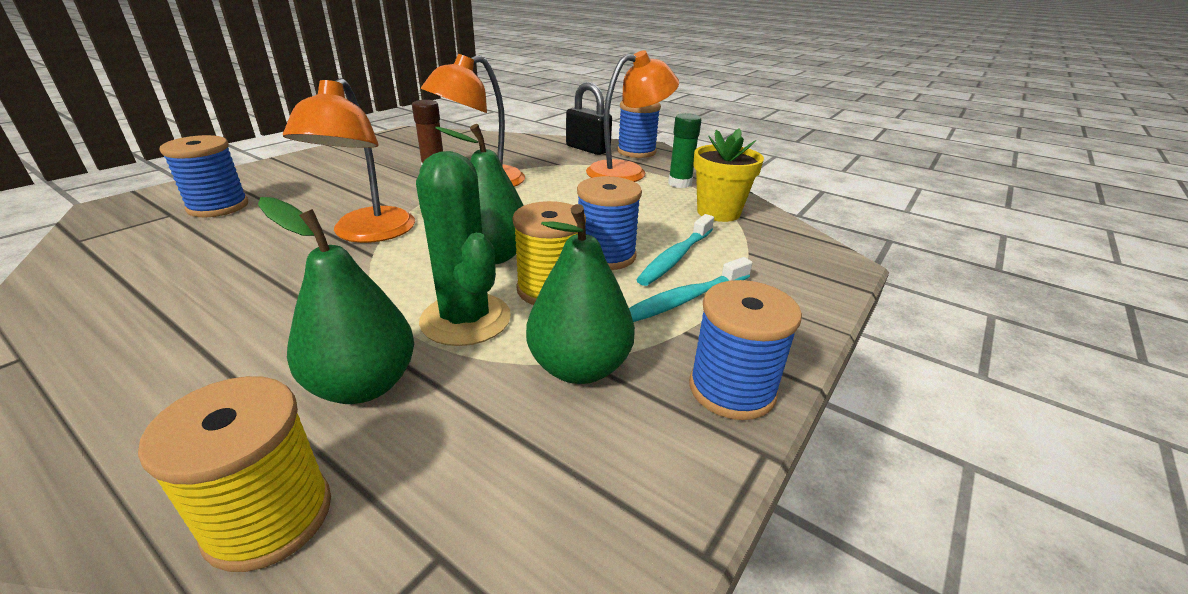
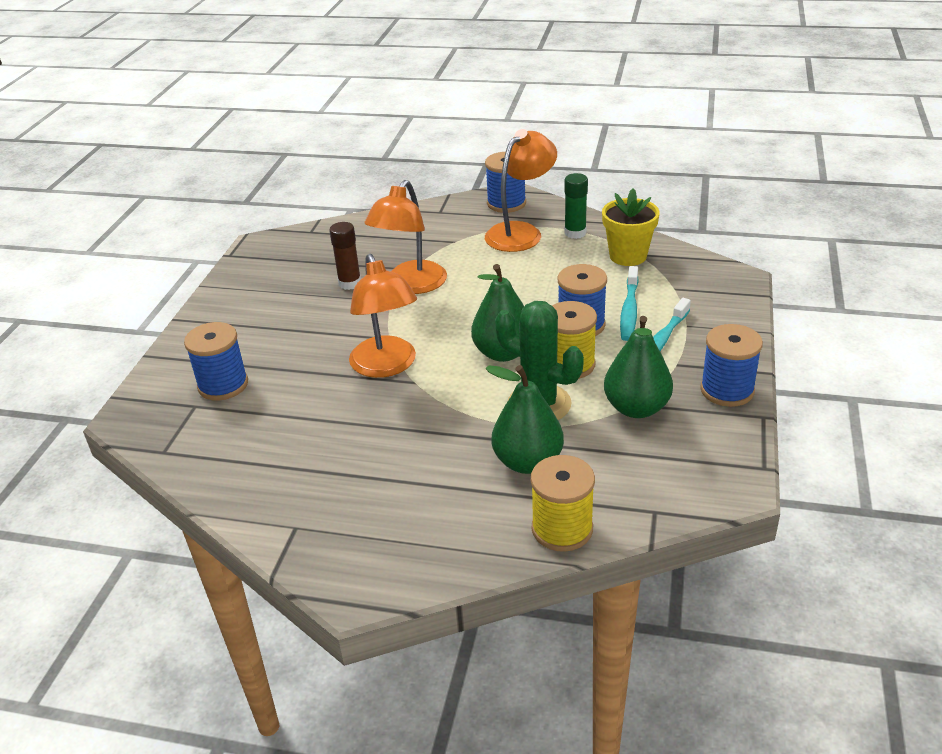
camera: 20 degrees left, 5 degrees up
black padlock [566,82,612,155] -> none

